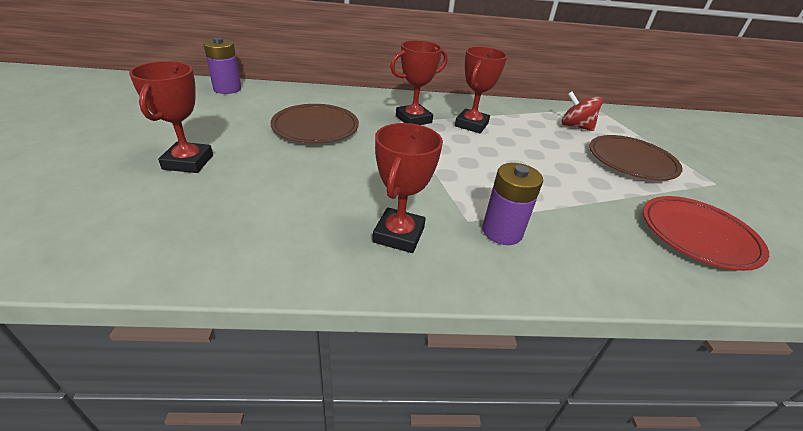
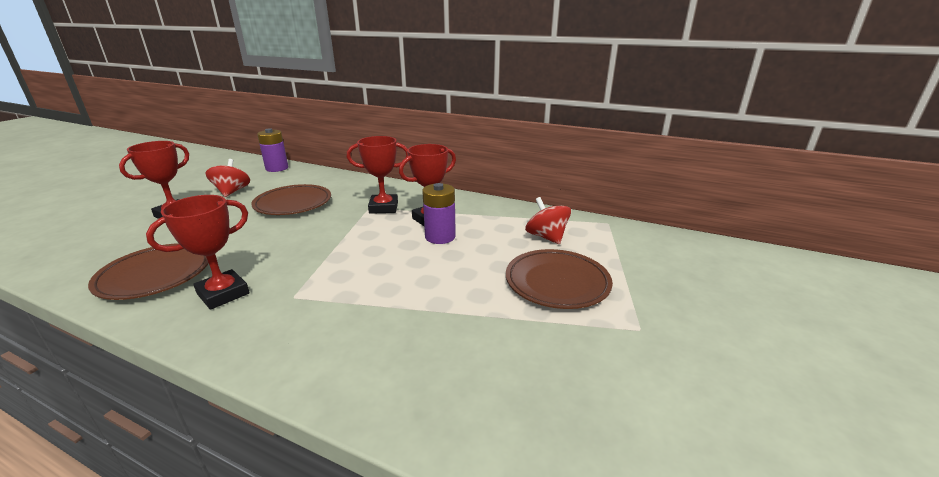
camera: 30 degrees right, 10 degrees down
purple battery [482,163,543,245] -> purple battery moved to [422,183,456,244]
red plate [643,196,769,271] -> none
none -> brown plate [88,243,209,300]
none -> red spinning top [205,159,250,197]

